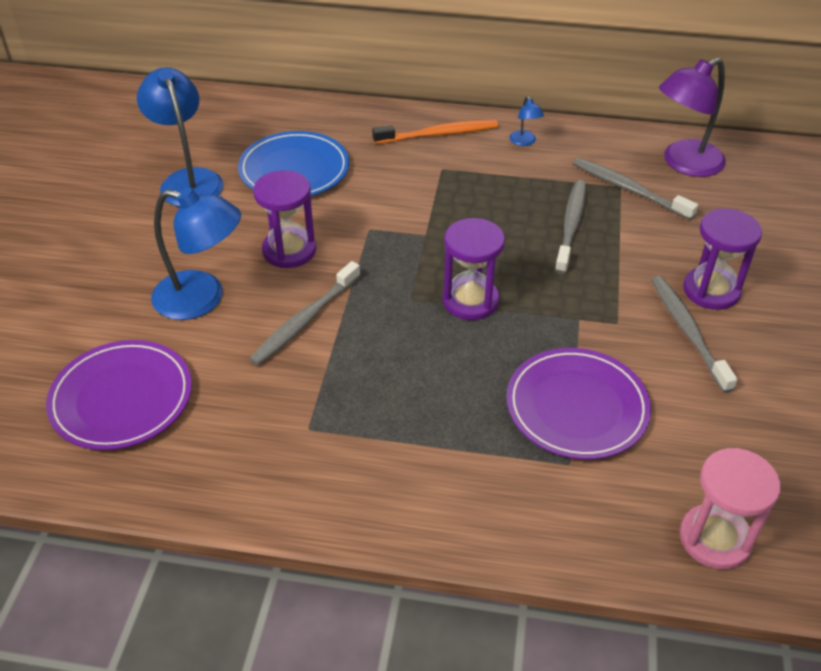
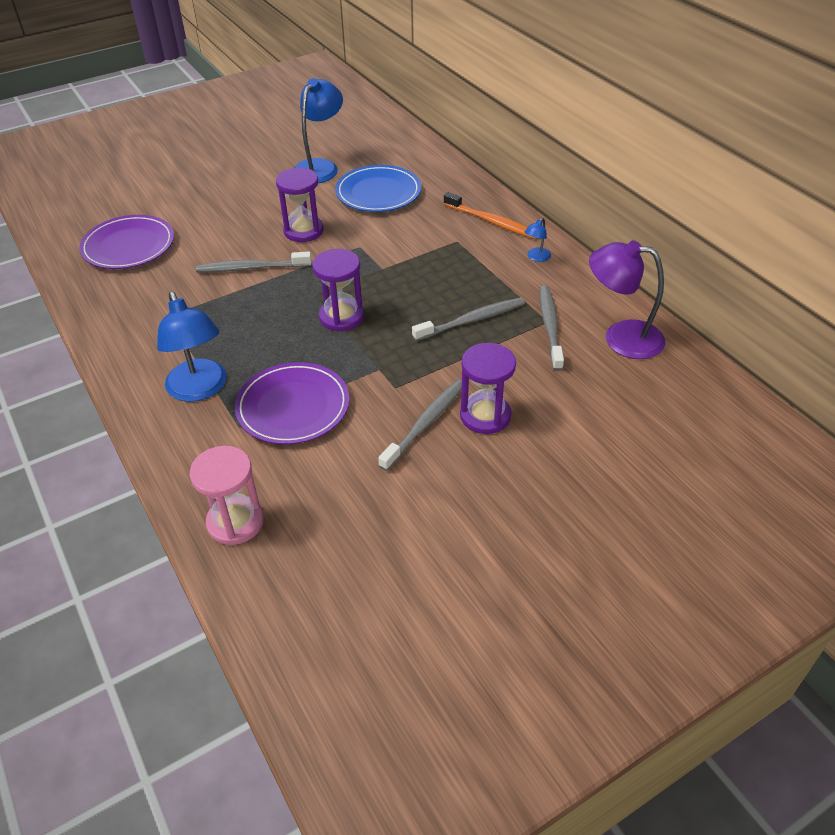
camera: 50 degrees right, 0 degrees up
blue lamp [151,188,241,320] -> blue lamp moved to [157,292,227,402]

